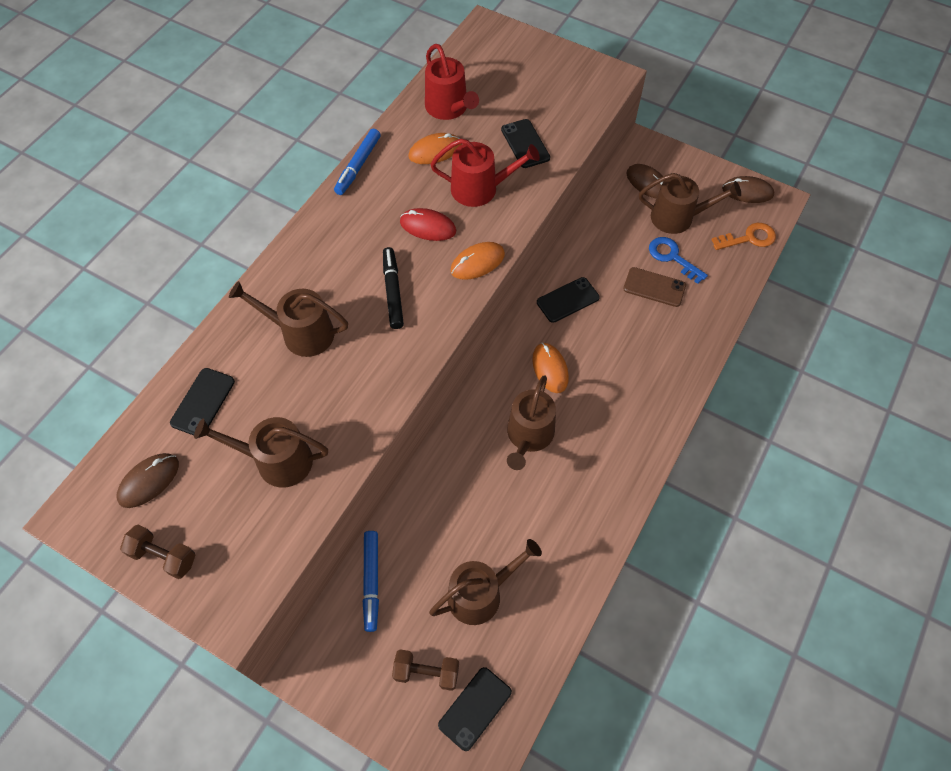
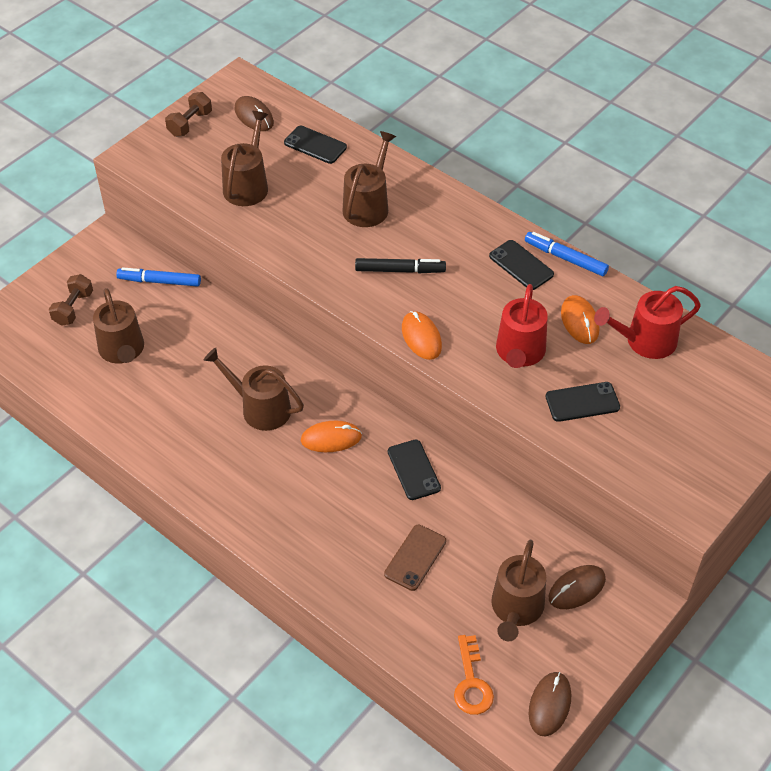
camera: 100 degrees right, 10 degrees down
red mouse [400,208,456,241] -> none
black phone [438,667,512,751] -> black phone moved to [489,240,554,290]
blue key [649,237,708,284] -> none

